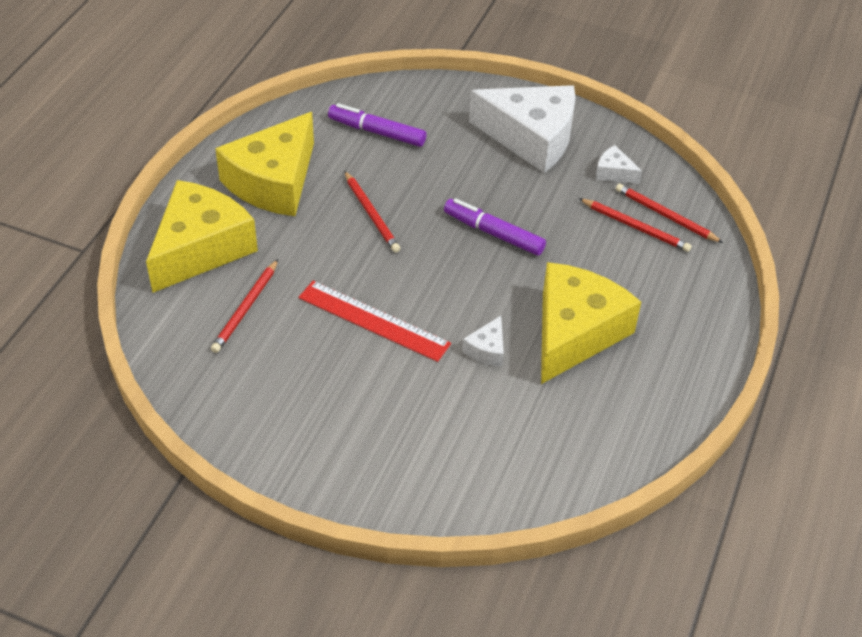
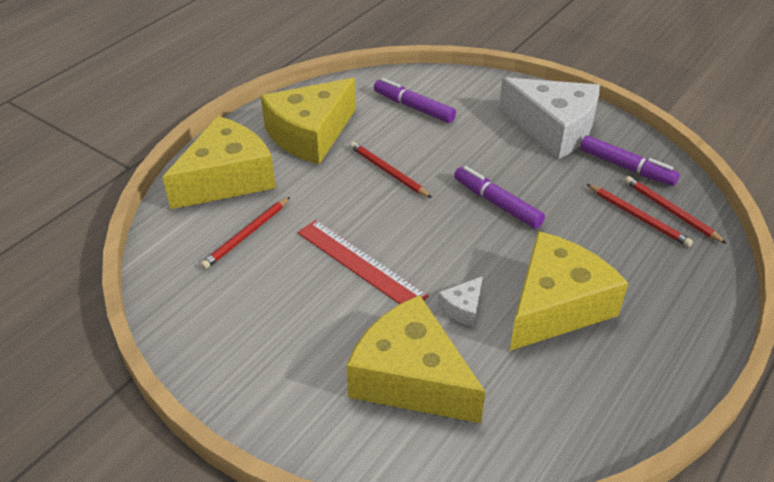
camera: 15 degrees right, 5 degrees down
red pencil [344,171,400,253] -> red pencil turned 150 degrees clockwise [350,142,432,198]
white cheese [595,145,642,184] -> purple marker [580,135,680,186]
none -> yellow cheese [346,295,486,423]

